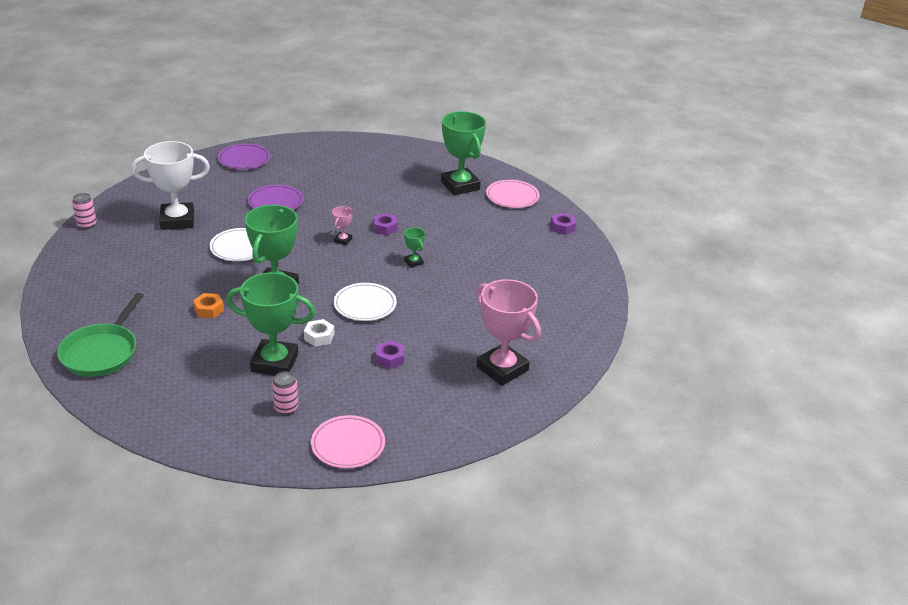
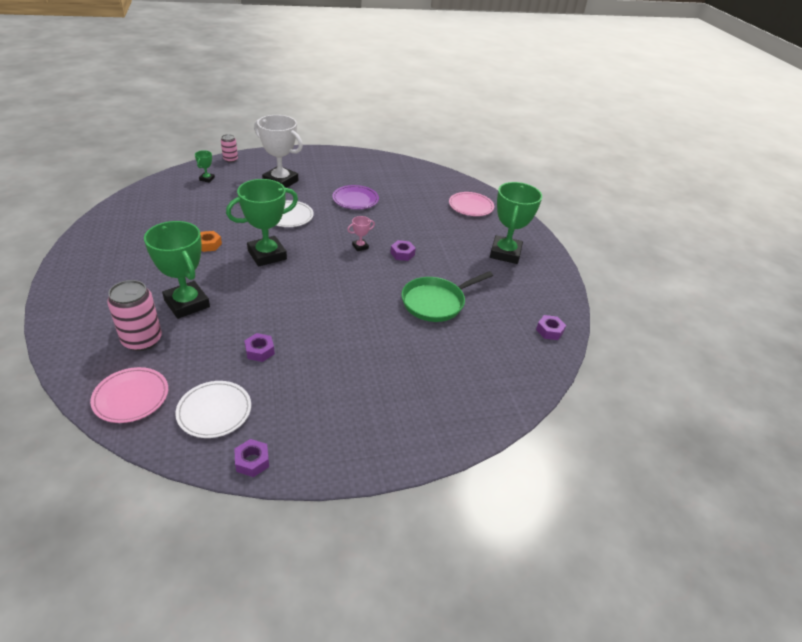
camera: 40 degrees right, 5 degrees up
green pan [57,293,144,377] -> green pan moved to [401,271,493,322]
purple plate [218,144,270,170] -> none
pink can [272,371,298,415] -> pink can [107,280,162,351], size x1.77
white nut [304,319,335,347] -> none
white plate [334,283,397,321] -> white plate moved to [176,381,251,438]
green trophy [404,228,425,268] -> green trophy moved to [195,150,215,183]
pink trophy [476,279,541,386] -> none
pink plate [486,180,540,208] -> pink plate moved to [449,192,494,216]
none -> purple nut [234,439,269,477]

